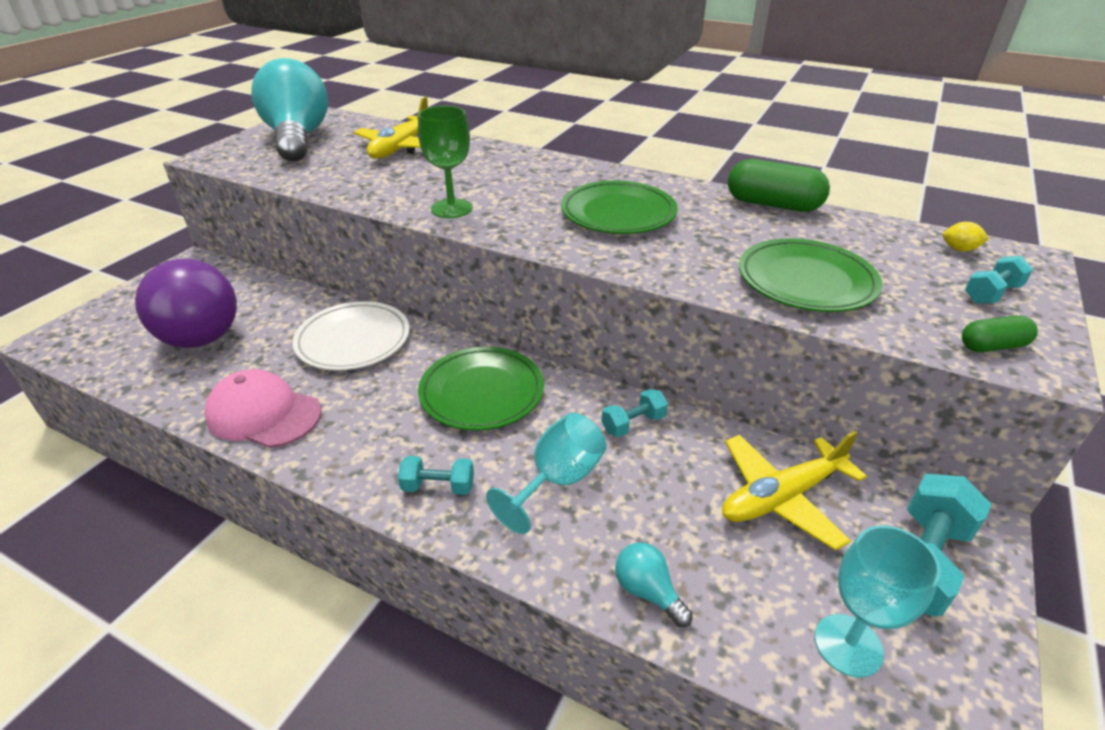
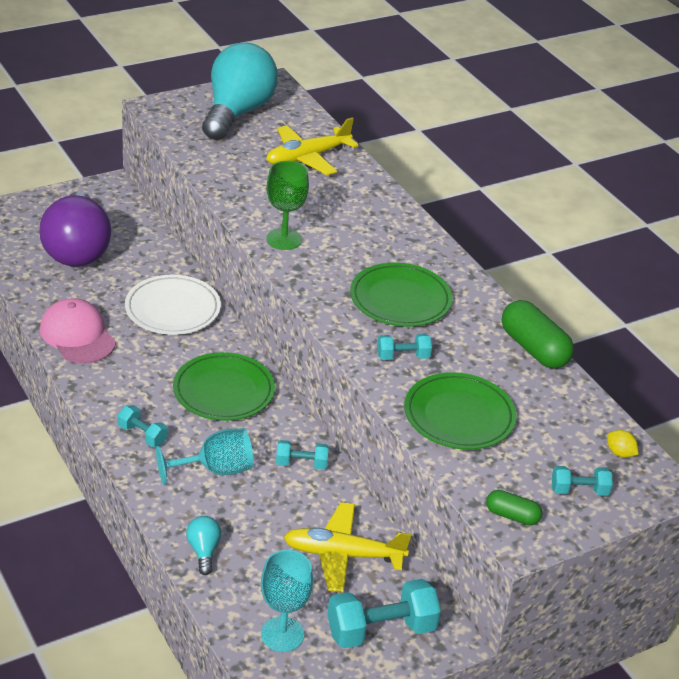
camera: 30 degrees right, 0 degrees up
none -> turquoise dumbbell [377,334,432,360]

